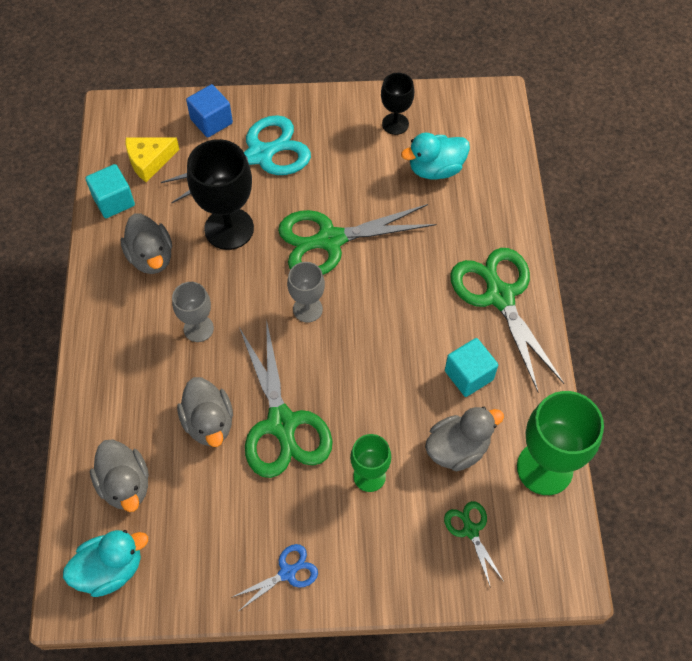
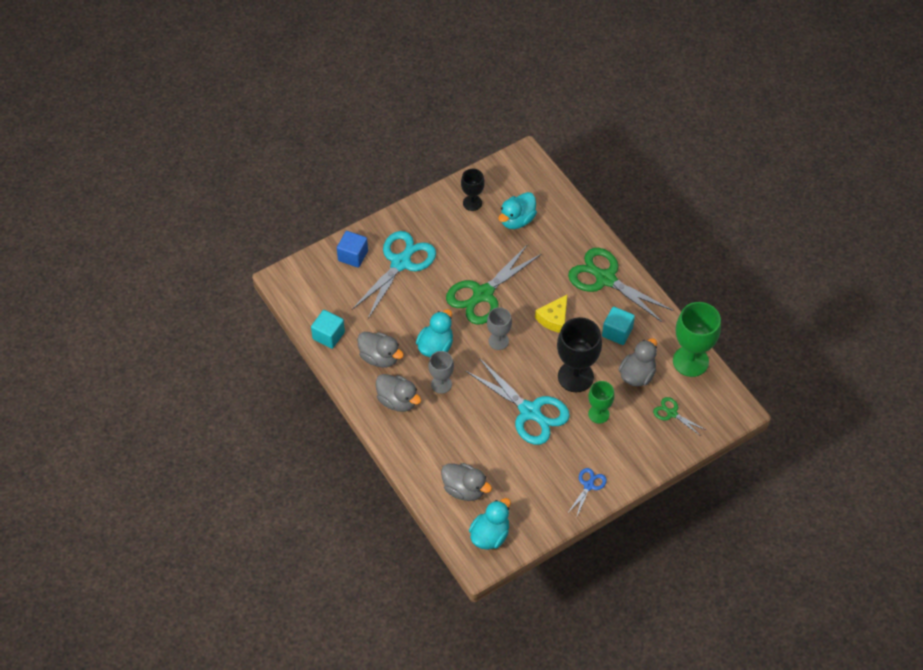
camera: 30 degrees left, 5 degrees down
yellow cheese [126,137,180,182] -> yellow cheese moved to [535,295,567,333]
grey duck [177,377,233,447] -> grey duck moved to [376,374,421,412]
black goblet [187,139,254,250] -> black goblet moved to [557,317,602,392]
green scissors [239,319,333,478] -> turquoise scissors [466,358,570,445]
none -> turquoise duck [416,309,453,357]

